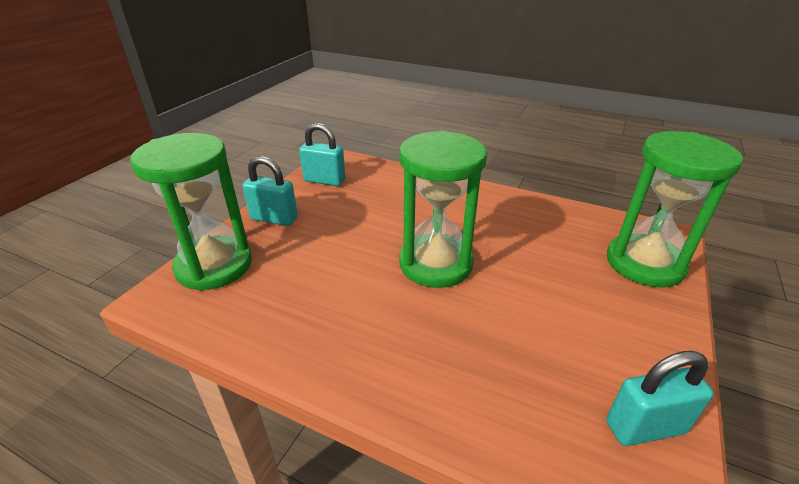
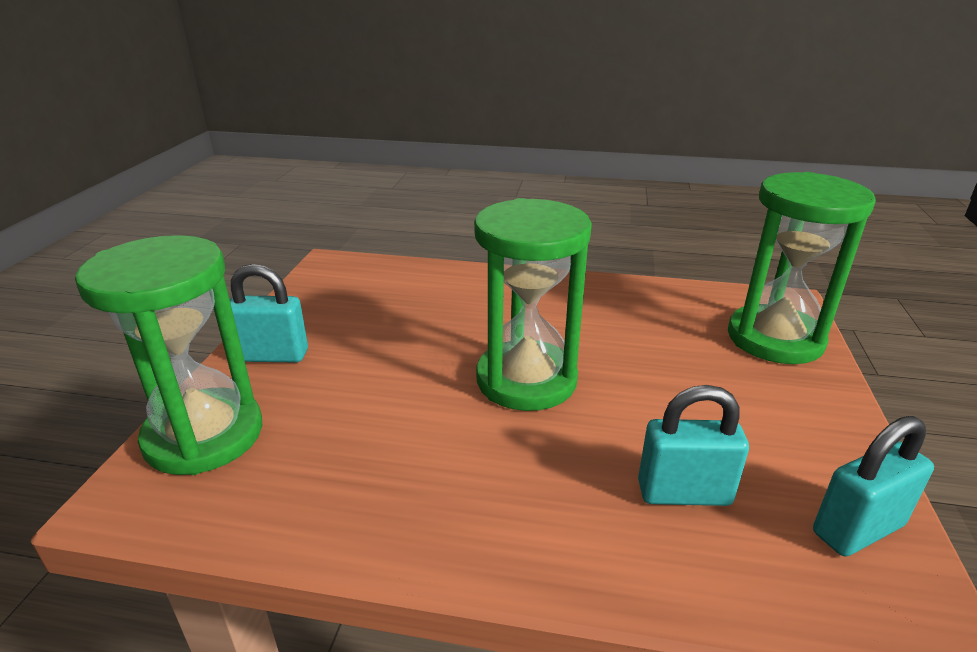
camera: 15 degrees left, 5 degrees down
turquoise padlock [299,123,345,186] -> turquoise padlock moved to [638,385,749,506]

